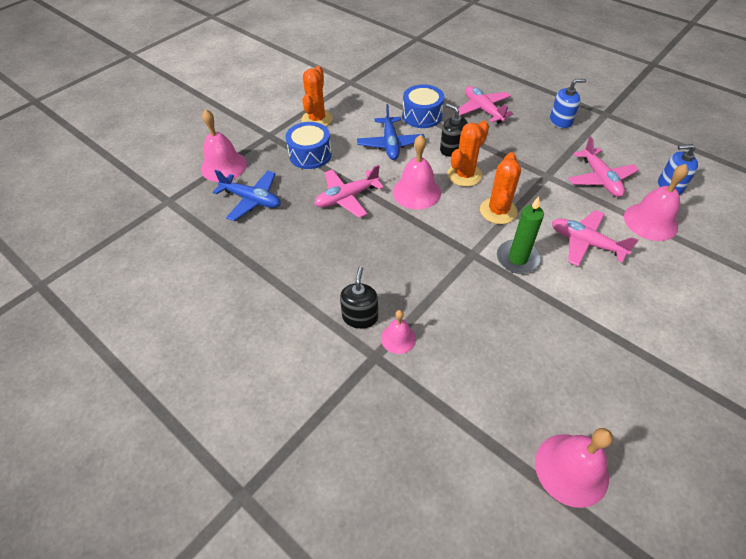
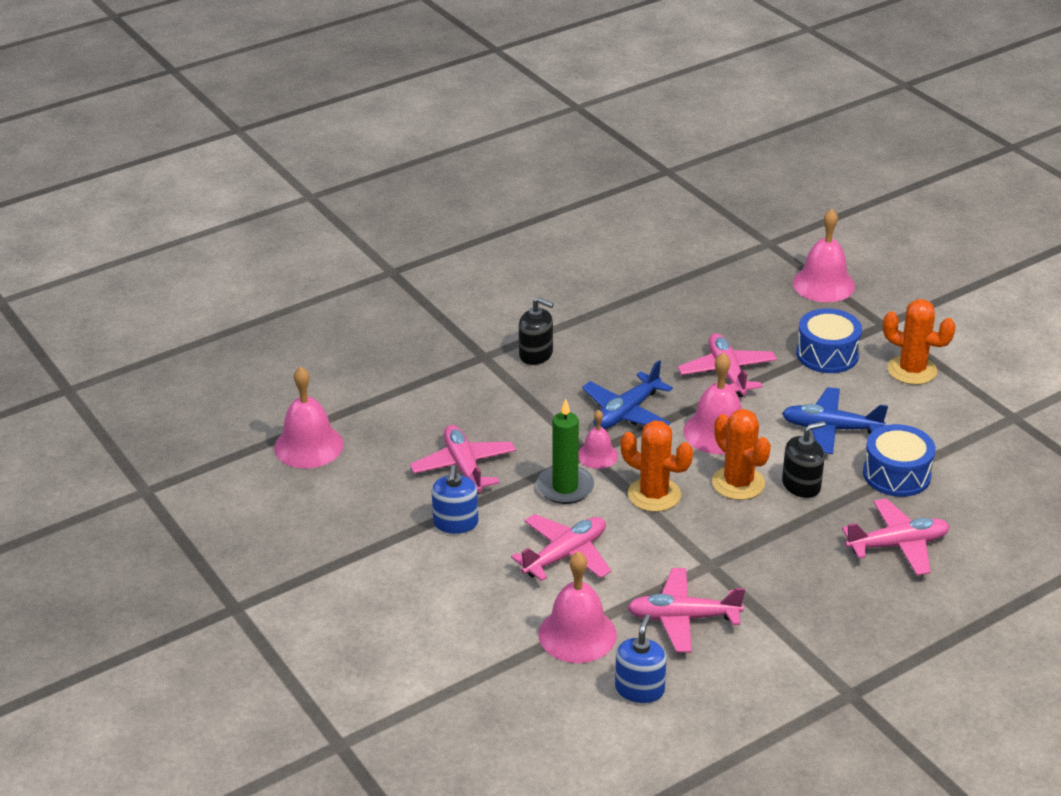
camera: 105 degrees right, 15 degrees down
blue plane [213,170,281,221] -> blue plane moved to [582,360,673,429]
pink bell [381,310,416,354] -> pink bell moved to [578,410,618,469]
blue soap dispenser [550,79,586,128] -> blue soap dispenser moved to [432,465,478,534]
none -> pink plane [410,425,516,494]

